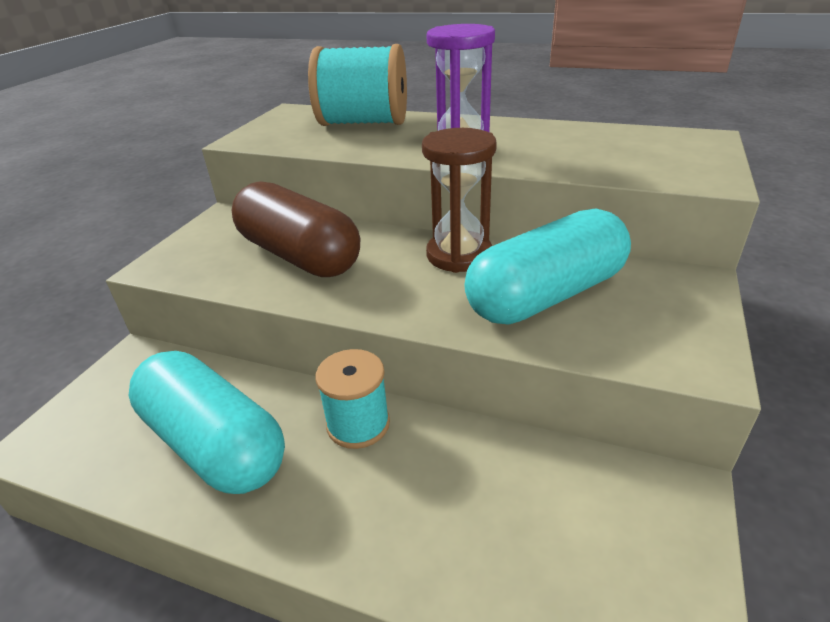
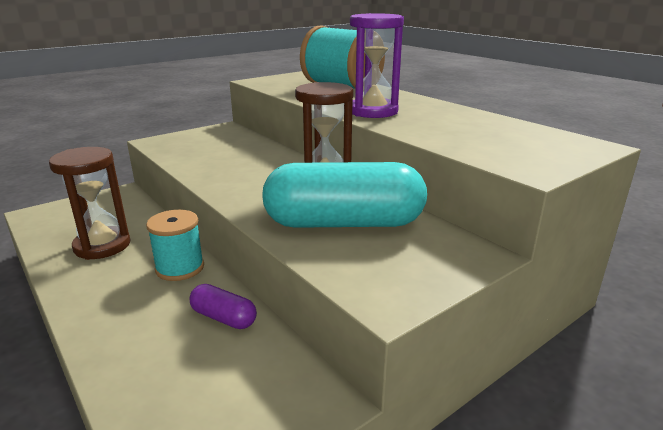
camera: 30 degrees right, 10 degrees down
turquoise capsule [129,351,285,494] -> brown hourglass [49,147,131,260]
brown capsule [232,181,360,277] -> none
none -> purple capsule [190,284,257,329]

